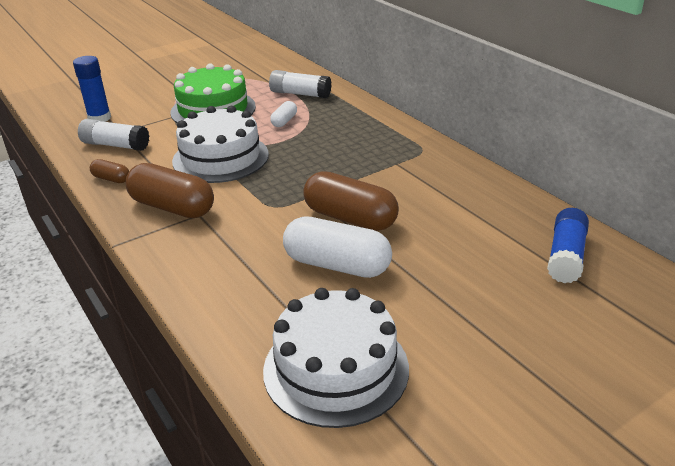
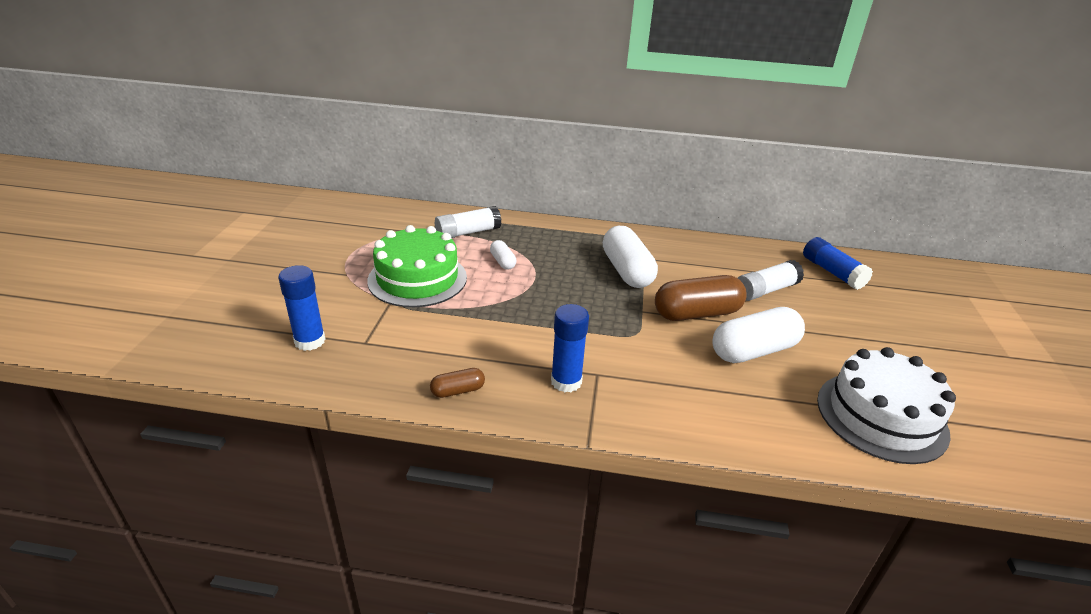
camera: 50 degrees left, 0 degrees up
white glue stick [78,119,149,151] -> white glue stick moved to [738,260,804,301]
brown capsule [126,163,214,218] -> blue glue stick [551,304,589,392]
white cake [172,106,269,183] -> none
none -> white capsule [603,226,658,288]

